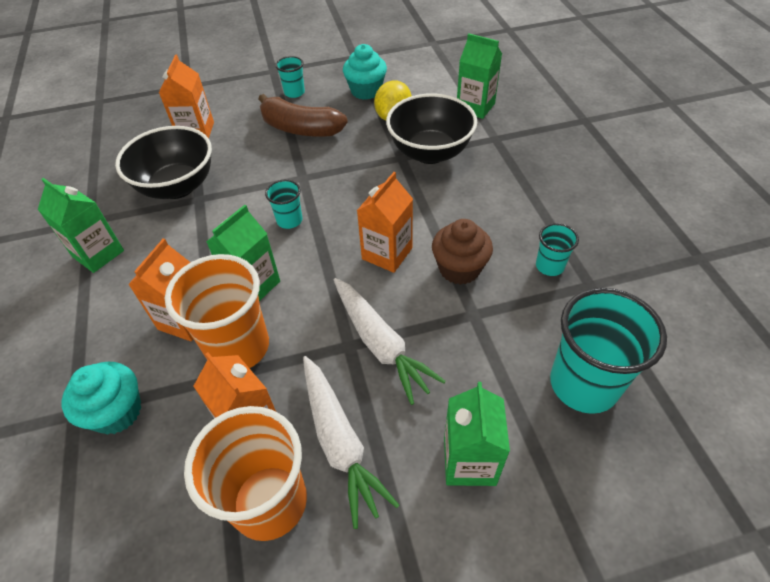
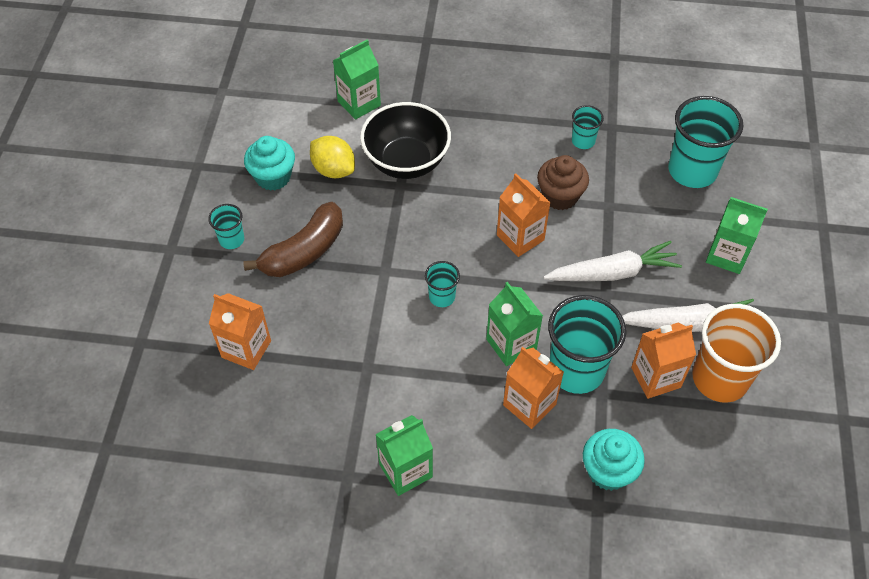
camera: 70 degrees left, 5 degrees up
black bowl [115,126,212,199] -> none
orange cup [165,254,269,368] -> turquoise cup [548,295,626,394]

